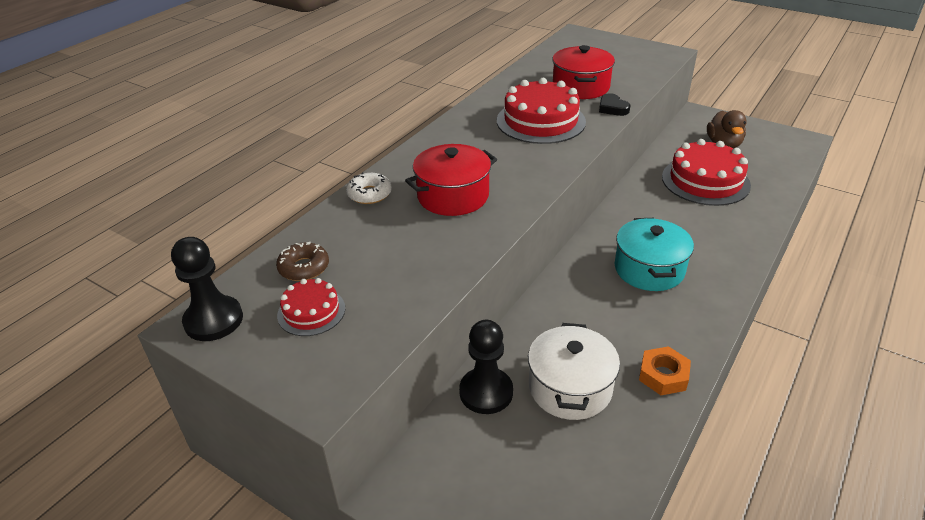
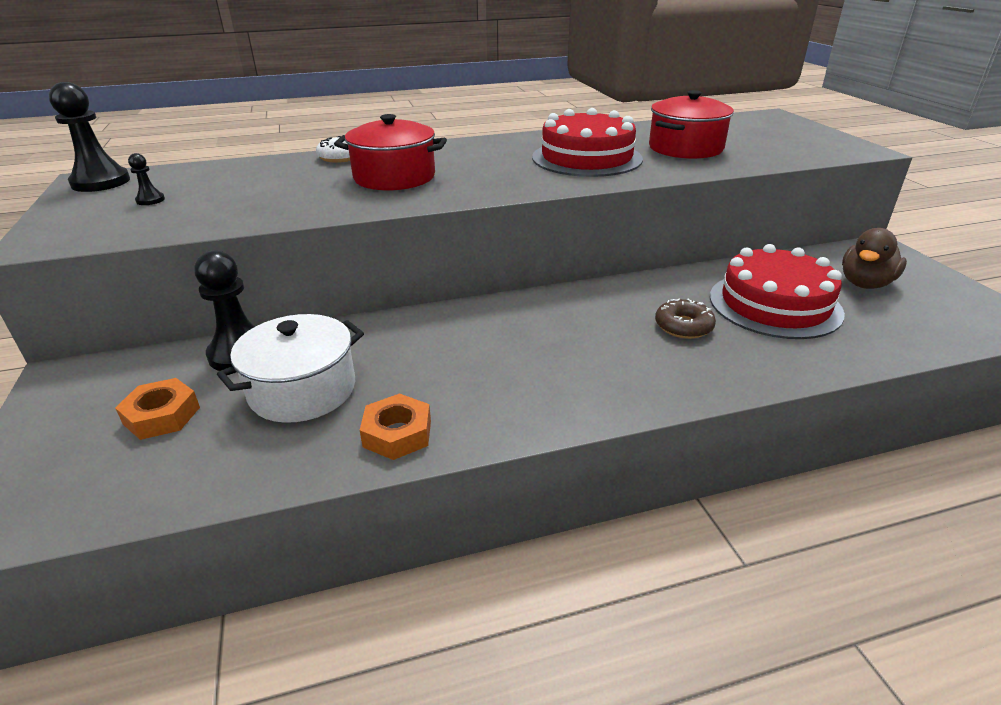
camera: 40 degrees right, 5 degrees down
brown donut [276,242,329,281] -> brown donut moved to [655,298,716,339]
red cake [277,278,345,336] -> black pawn [128,153,165,205]
black heart [599,93,630,116] -> none
turquoise pot [615,218,694,291] -> none
none -> orange nut [115,378,200,440]

